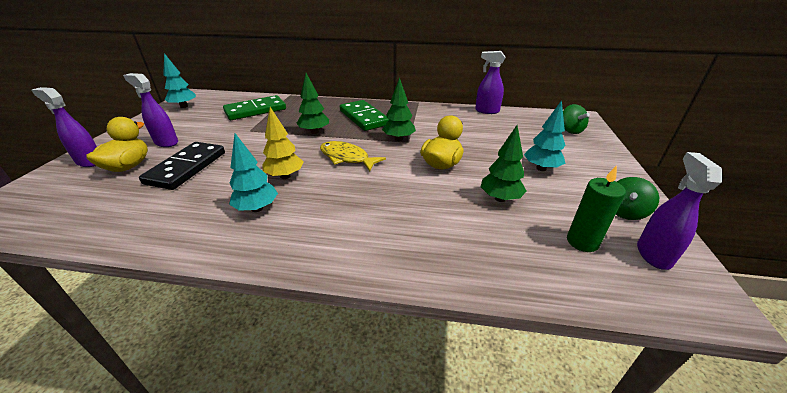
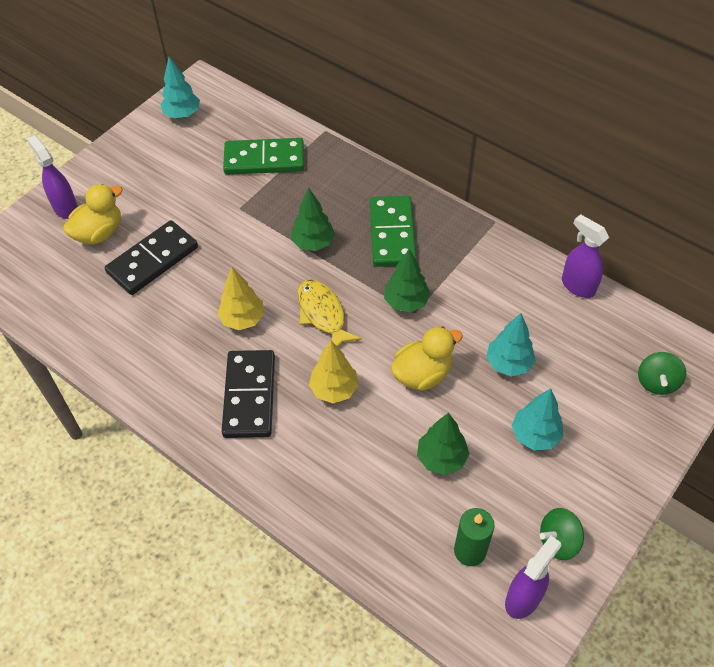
camera: 30 degrees right, 20 degrees up
purple spray bottle [123,73,178,147] -> none
turquoise tree [229,133,278,212] -> turquoise tree moved to [486,313,536,376]
none -> black domino [221,350,275,438]
none -> yellow tree [309,341,359,403]

